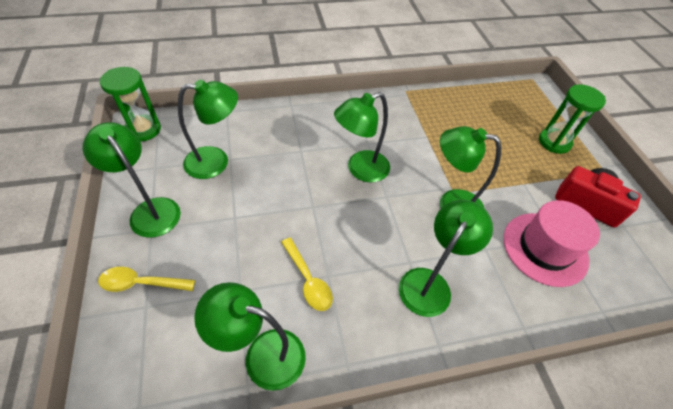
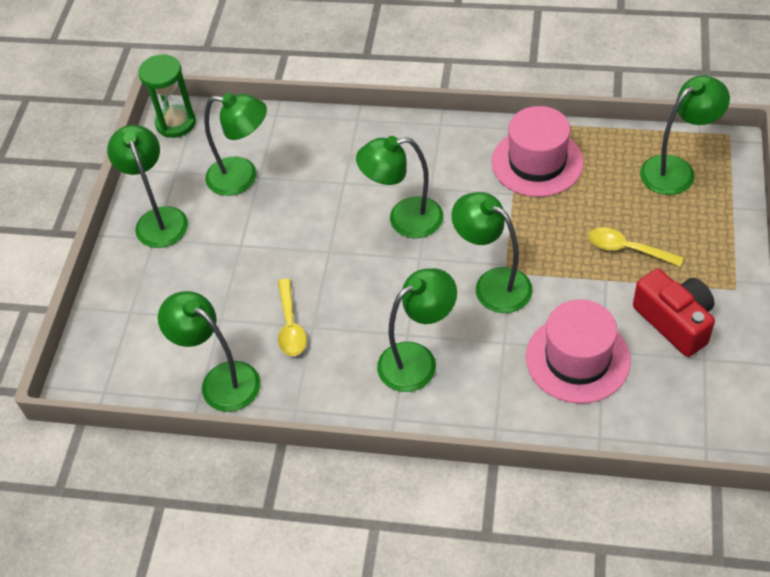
camera: 30 degrees right, 0 degrees up
yellow spoon [98,267,195,292] -> yellow spoon moved to [588,227,683,267]
green hourglass [539,85,606,154] -> none
none -> pink hat [492,106,584,197]
none -> green lamp [640,75,730,195]

